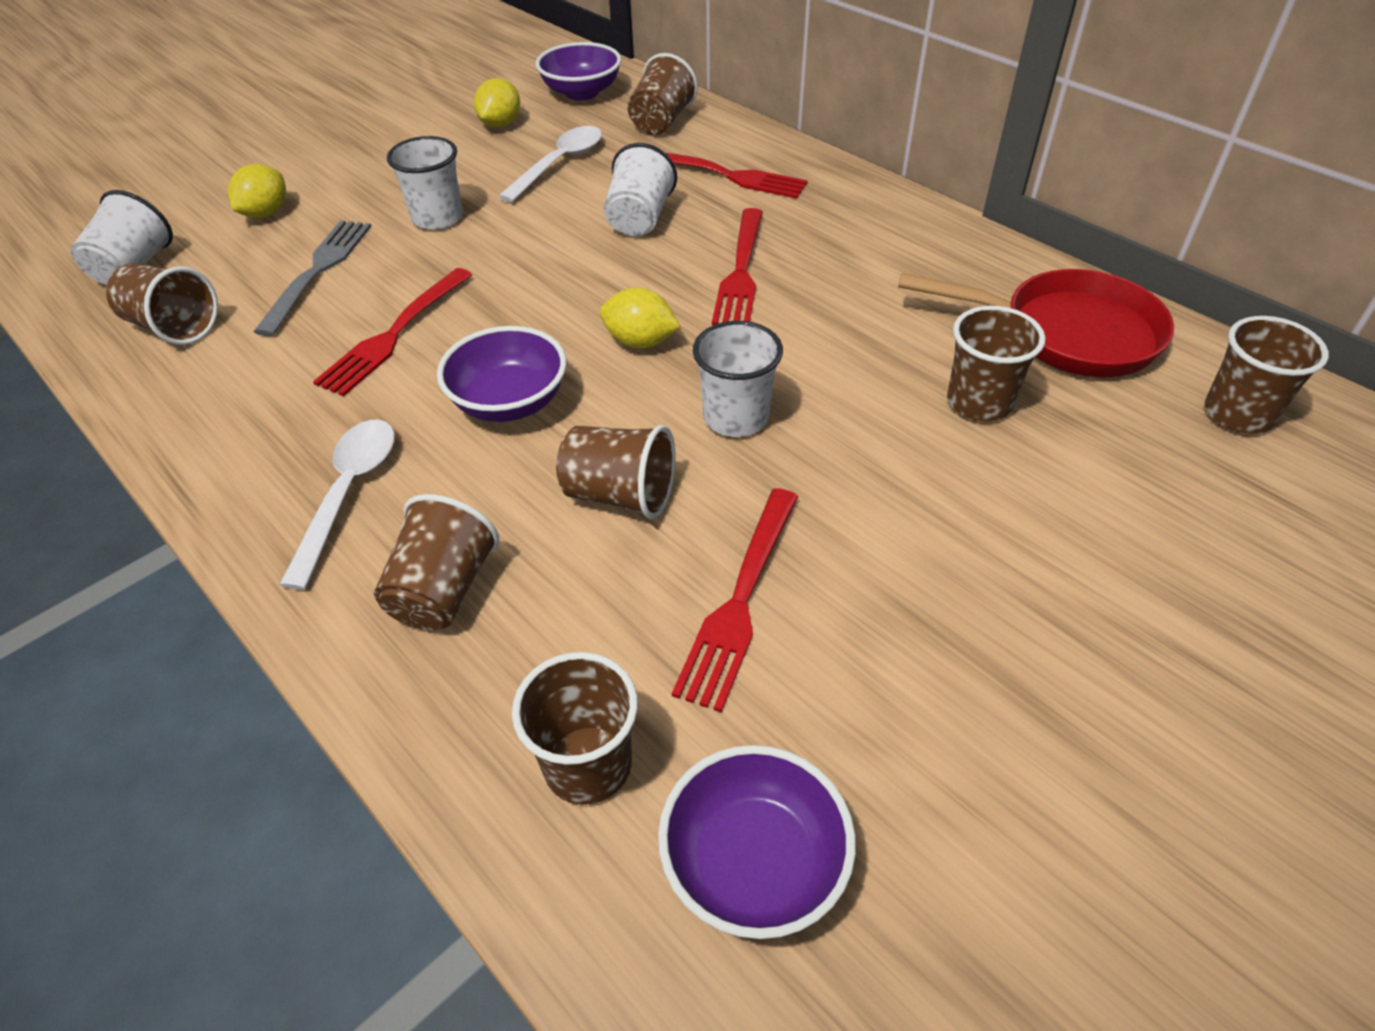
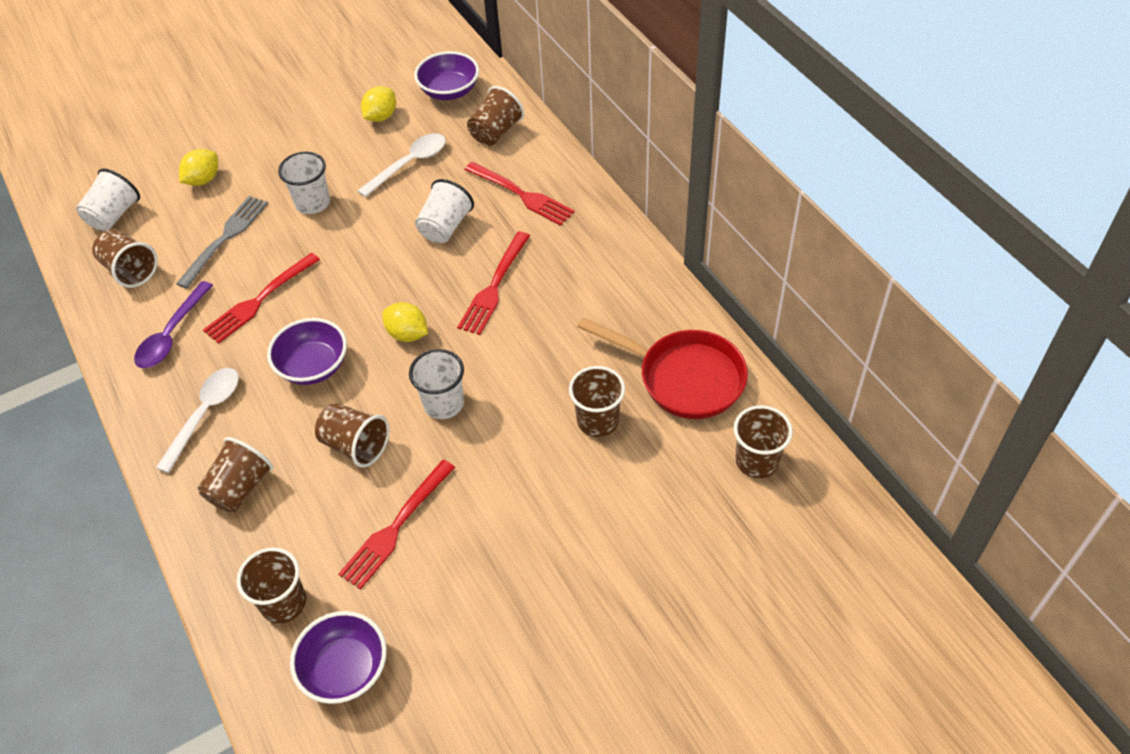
camera: 15 degrees right, 5 degrees up
none -> purple spoon [134,281,213,368]

